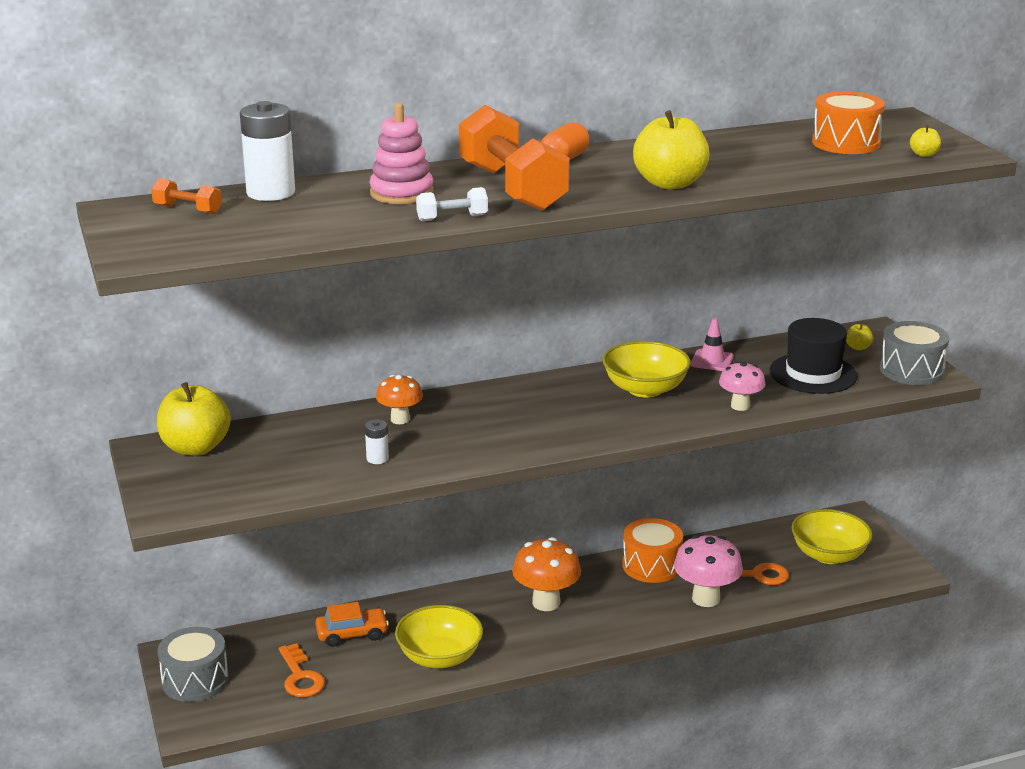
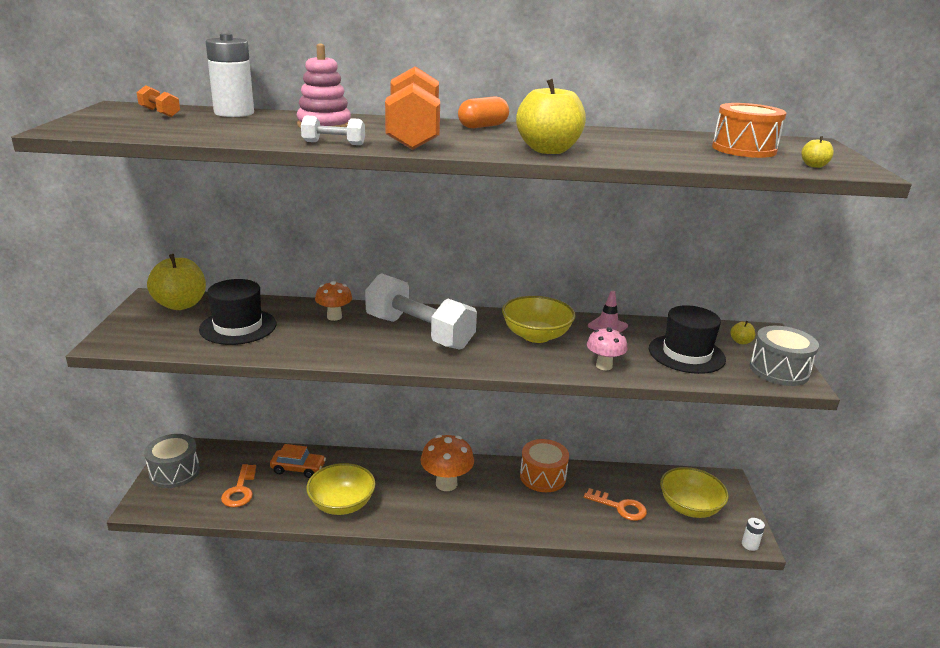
camera: 20 degrees right, 0 degrees up
white battery [365,419,389,464] -> white battery moved to [742,518,765,551]
pink mushroom [674,535,743,607] -> none
none -> black hat [199,279,276,345]
none -> white dumbbell [365,273,477,350]

